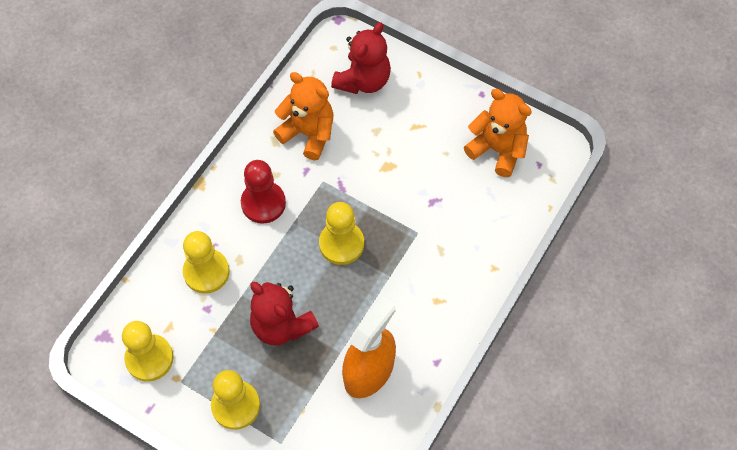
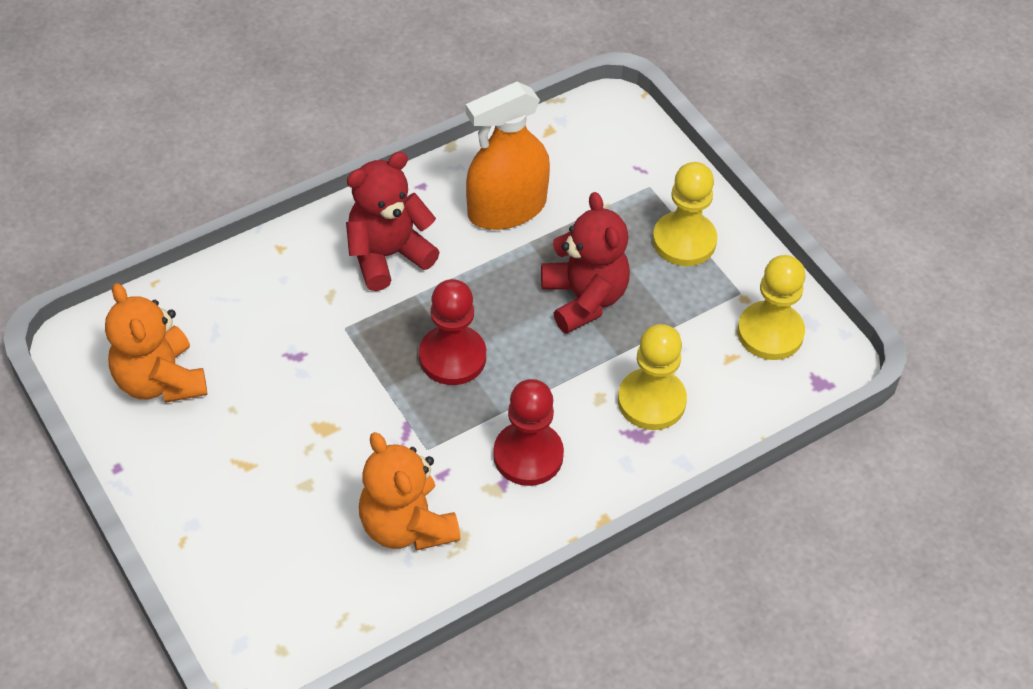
camera: 155 degrees left, 10 degrees down
yellow pawn [319,202,364,265] -> red pawn [419,279,486,385]
red teddy bear [331,22,391,94] -> red teddy bear moved to [346,152,440,291]

